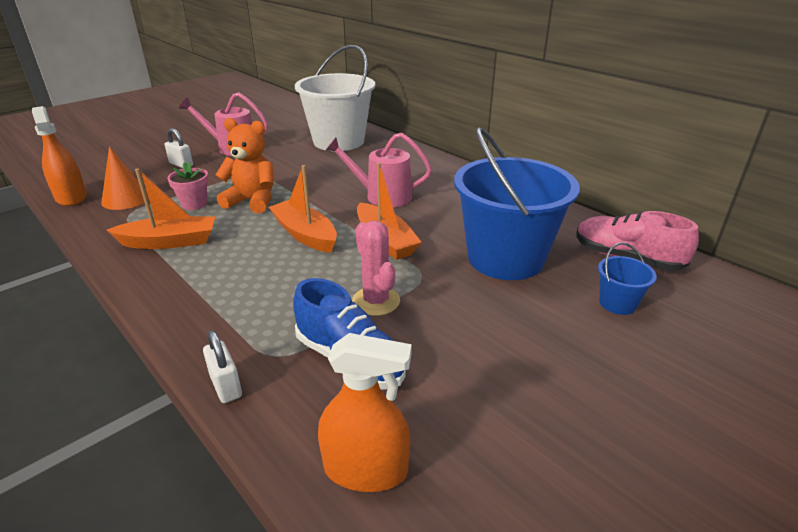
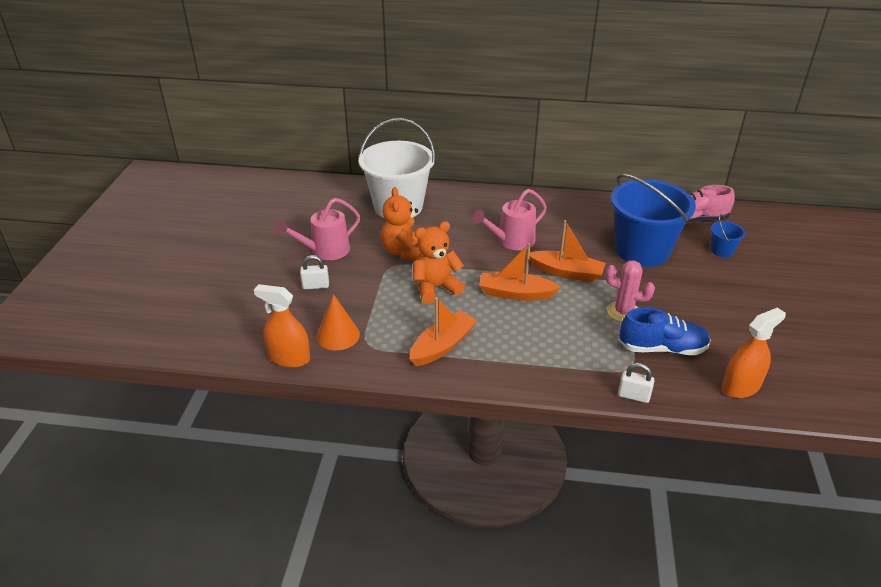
camera: 40 degrees left, 5 degrees up
pink flower pot [167,162,208,210] -> none
none -> orange teddy bear [381,187,421,260]

